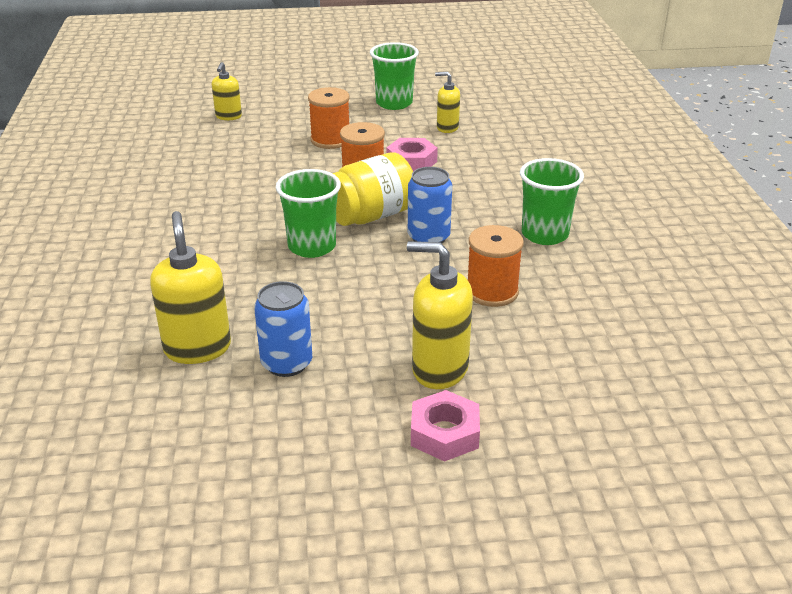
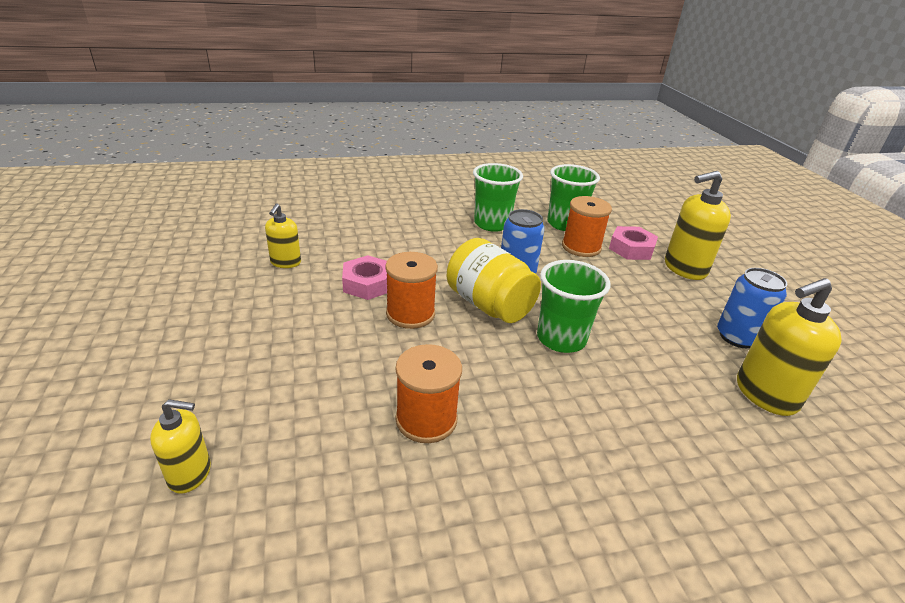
camera: 100 degrees left, 0 degrees up
orange spool [308,87,350,149] -> orange spool moved to [395,344,462,443]
green cup [370,42,419,110] -> green cup moved to [547,164,600,231]
yellow soap dispenser [407,241,473,389] -> yellow soap dispenser turned 60 degrees clockwise [665,171,731,280]
pink nut [411,390,480,462] -> pink nut moved to [609,226,658,260]

